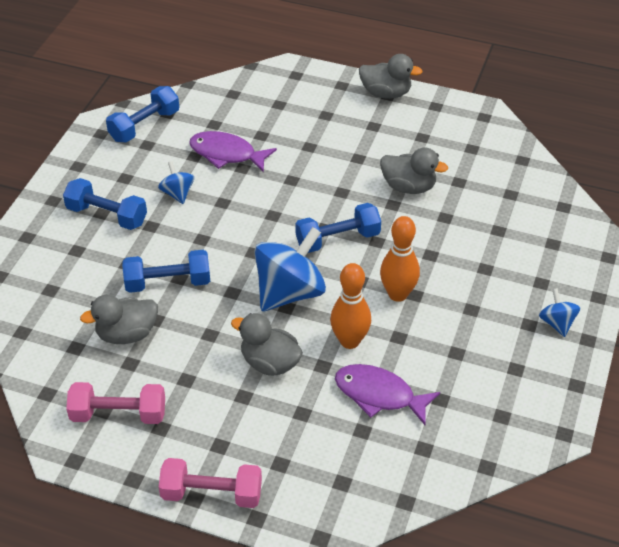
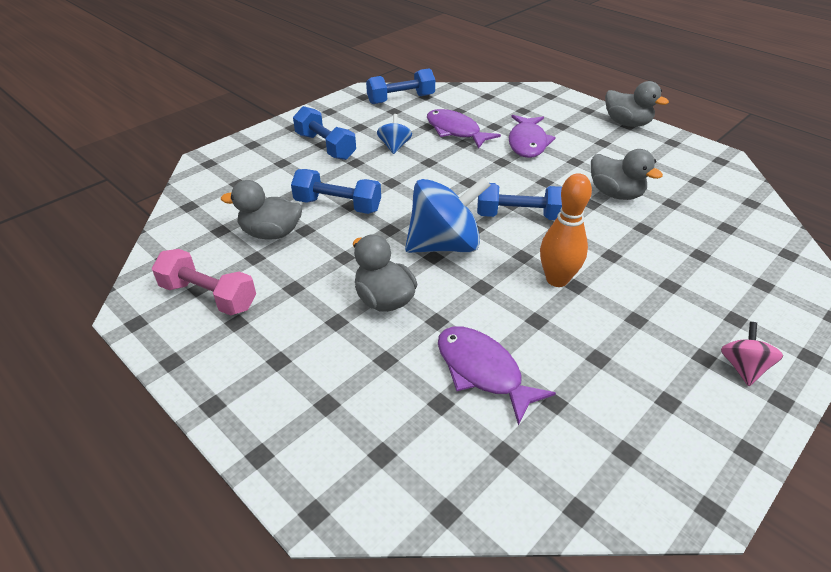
camera: 25 degrees right, 5 degrees down
pink dumbbell [159,458,262,508] -> none
orange bowling pin [330,263,371,349] -> none
blue spinning top [539,288,580,337] -> pink spinning top [721,322,783,386]
none -> purple fish [509,115,556,158]

